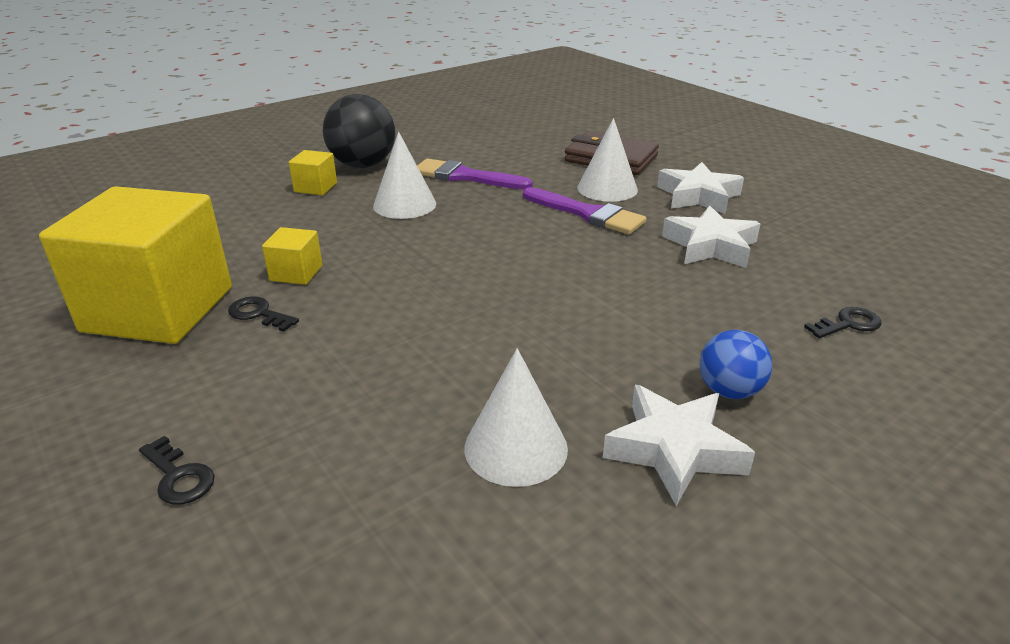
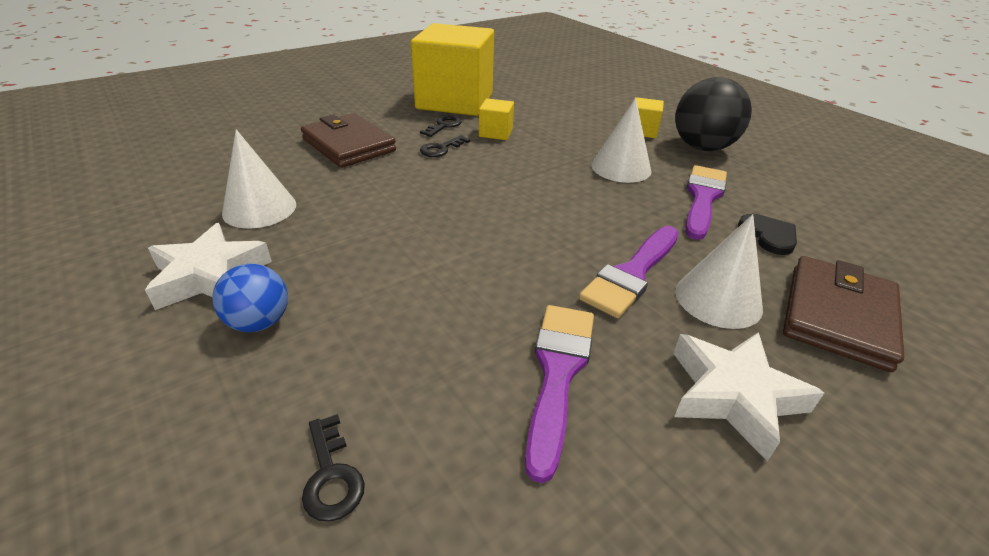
camera: 90 degrees right, 5 degrees up
black key [139,435,215,505] -> black key moved to [420,135,470,157]
white star [662,206,760,268] -> purple brush [525,305,594,483]
none -> brown wallet [301,113,396,168]
none -> black heart [738,214,797,255]

